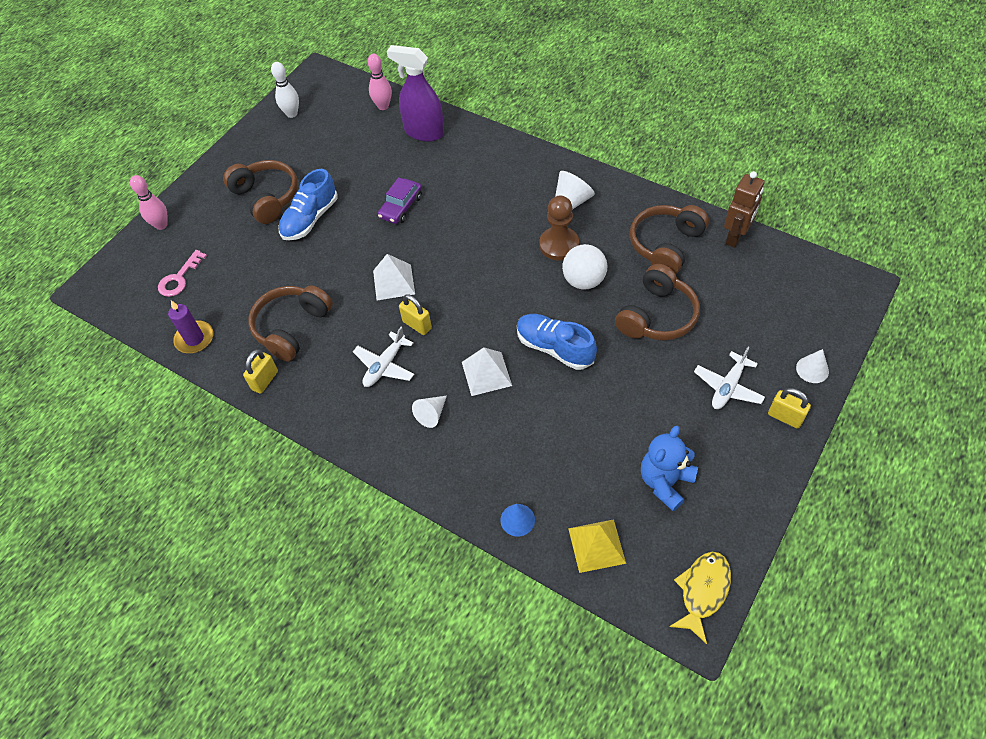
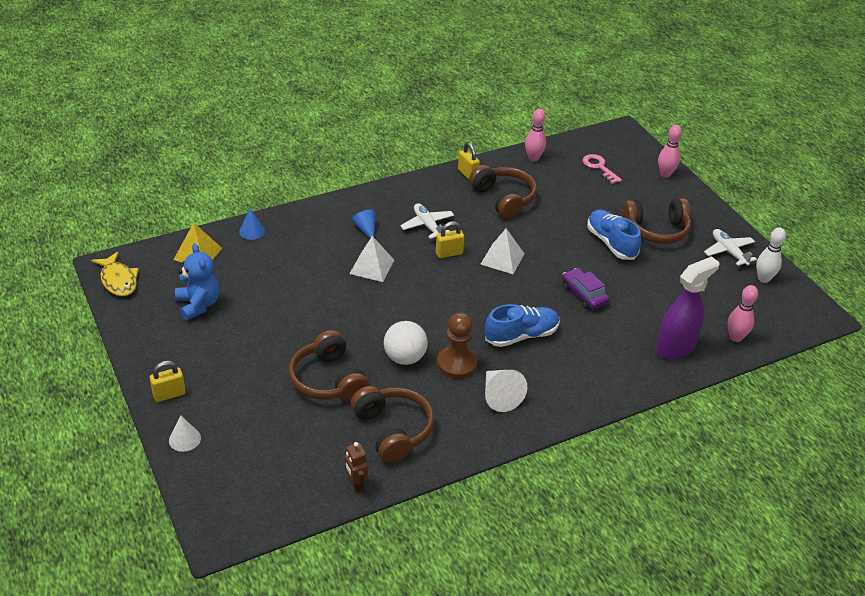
camera: 115 degrees right, 15 degrees down
purple candle [168,301,213,353] -> pink bowling pin [525,109,546,161]
white cone [412,396,447,428] -> blue cone [352,210,376,238]
blue shoe [517,314,597,370] -> blue shoe moved to [485,304,560,347]
white plane [694,347,765,409] -> white plane moved to [704,229,757,266]
brown robot [724,171,764,248] -> brown robot [345,442,368,493], size x0.64

